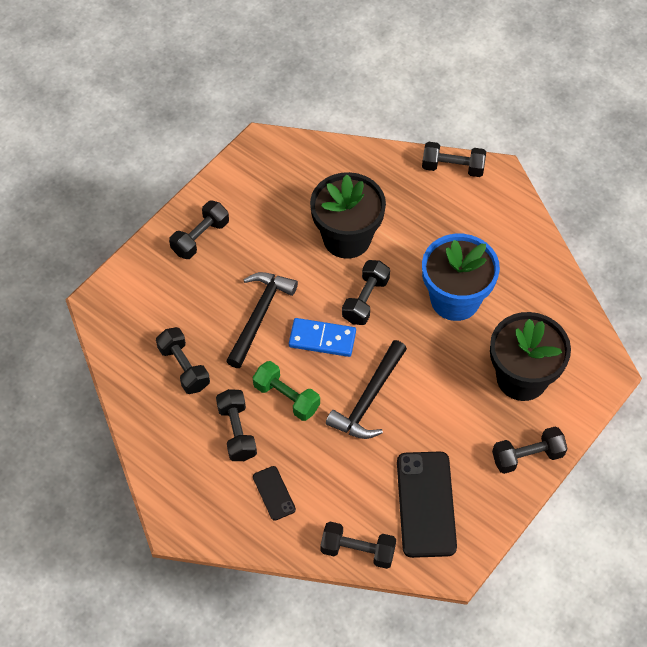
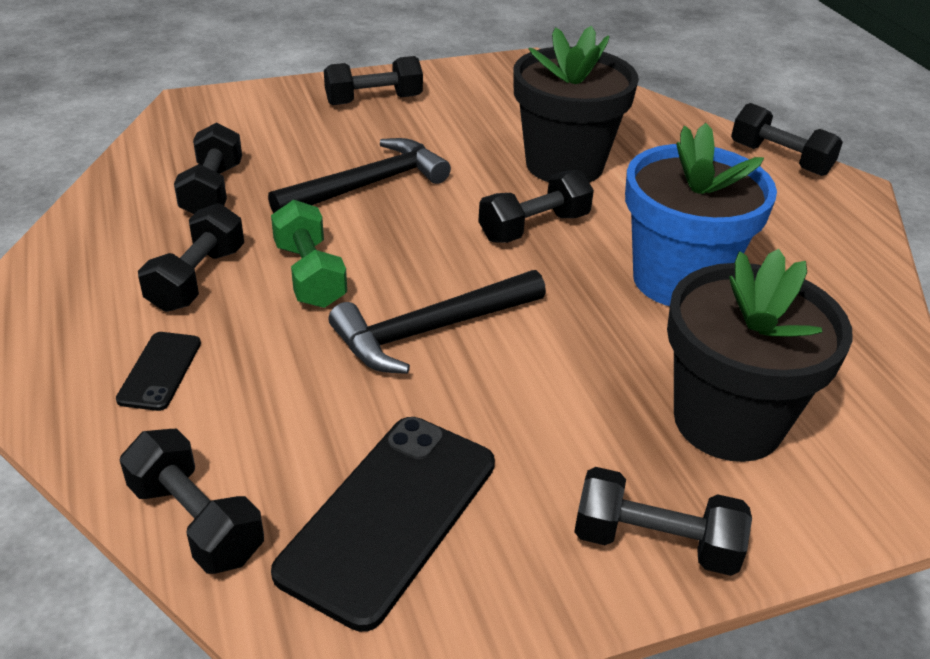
camera: 30 degrees right, 20 degrees down
blue domino [289,318,356,357] -> none

